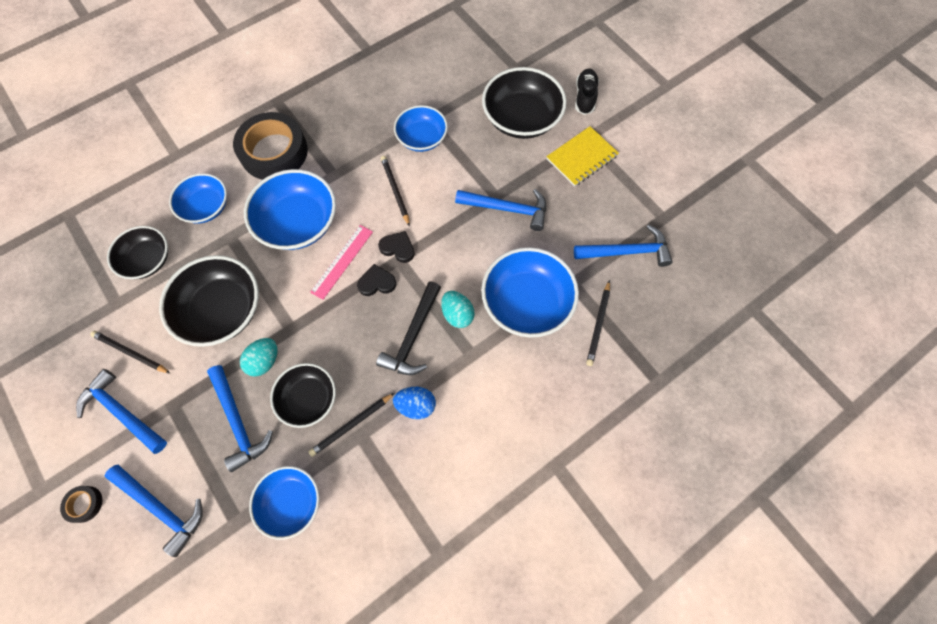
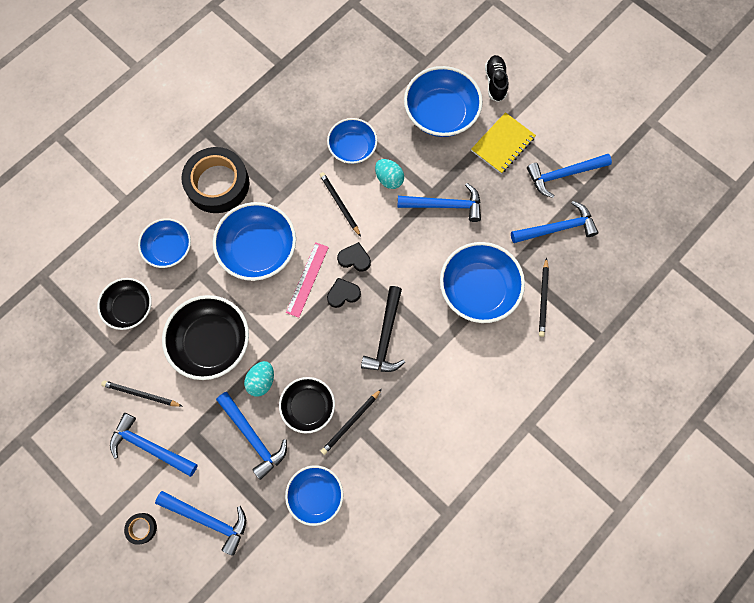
camera: 10 degrees left, 5 degrees up
blue egg [393,387,436,419] -> none
turquoise egg [441,291,475,328] -> turquoise egg moved to [375,159,404,189]
black bowl [482,67,567,139] -> blue bowl [404,66,483,137]
none -> blue hammer [527,154,612,198]

